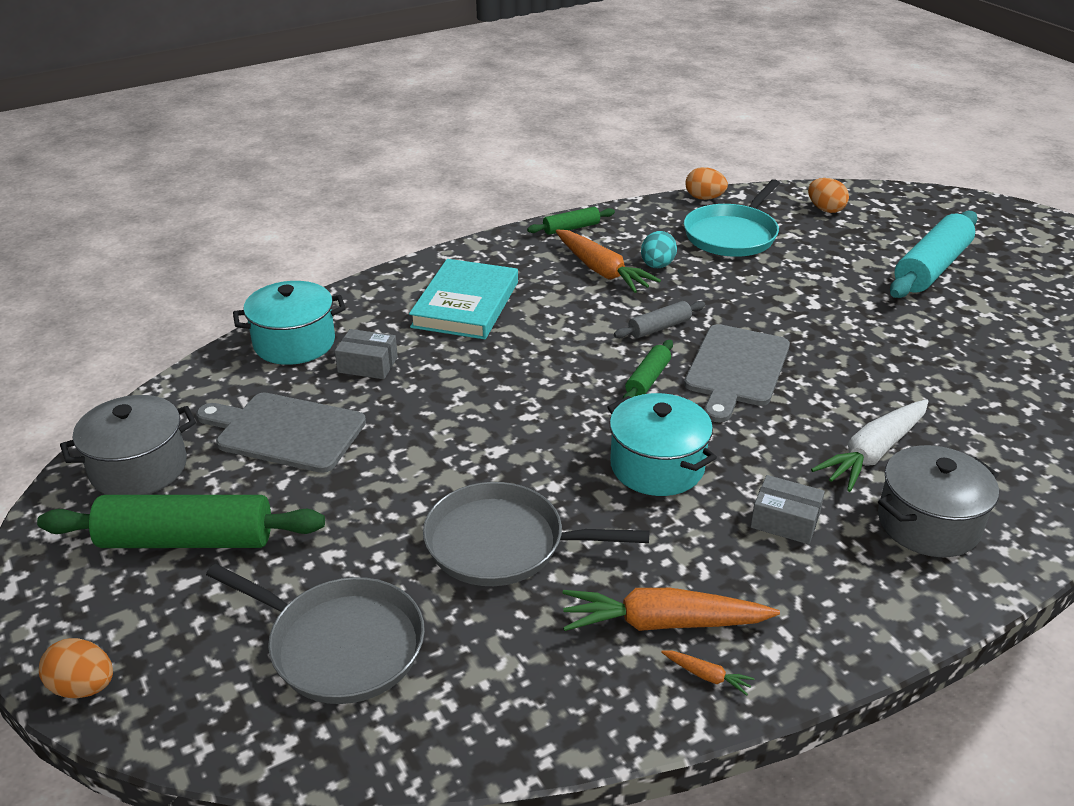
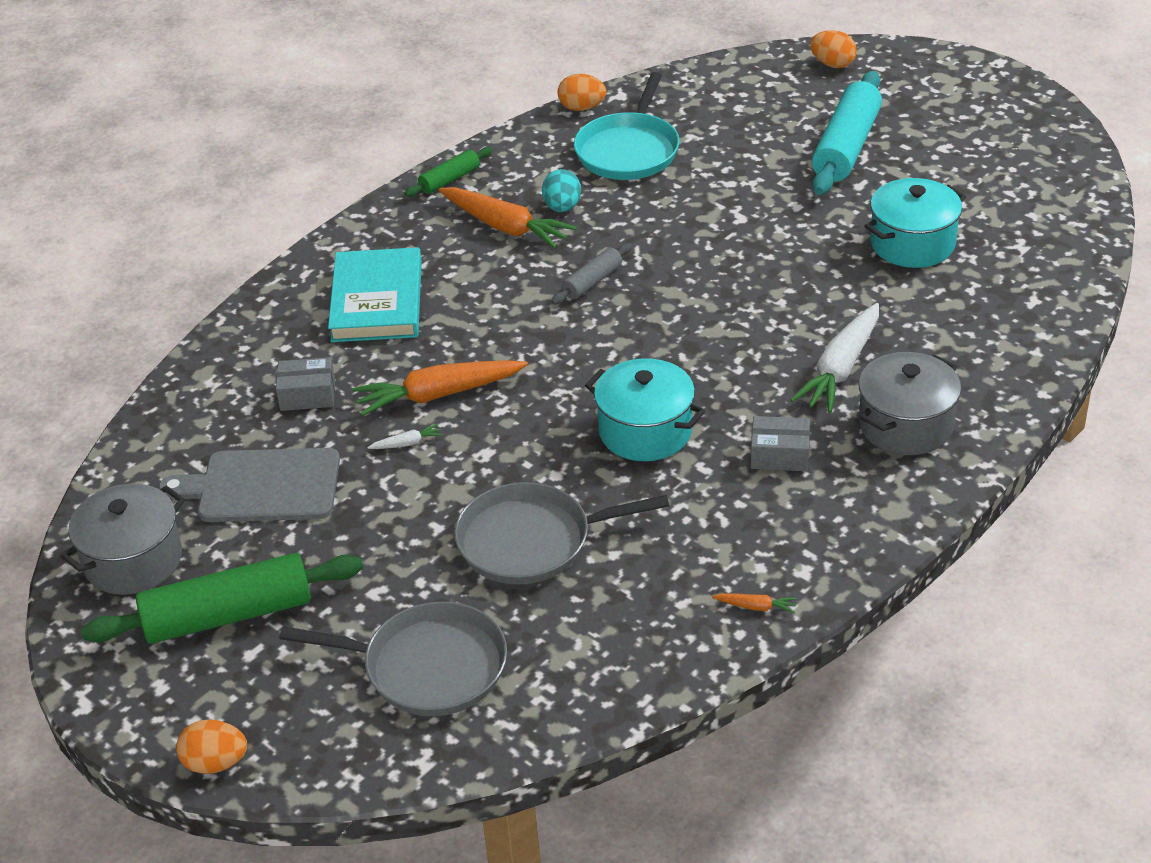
camera: 15 degrees left, 5 degrees up
turquoise pot [233,281,345,365] -> turquoise pot moved to [865,178,966,268]
orange carrot [562,588,780,631] -> orange carrot moved to [352,360,528,416]
green rolling pin [623,340,673,398] -> none
grey cutting board [684,324,790,423] -> none
orange egg [808,178,849,213] -> orange egg moved to [810,30,857,68]
none -> white carrot [367,424,443,449]

